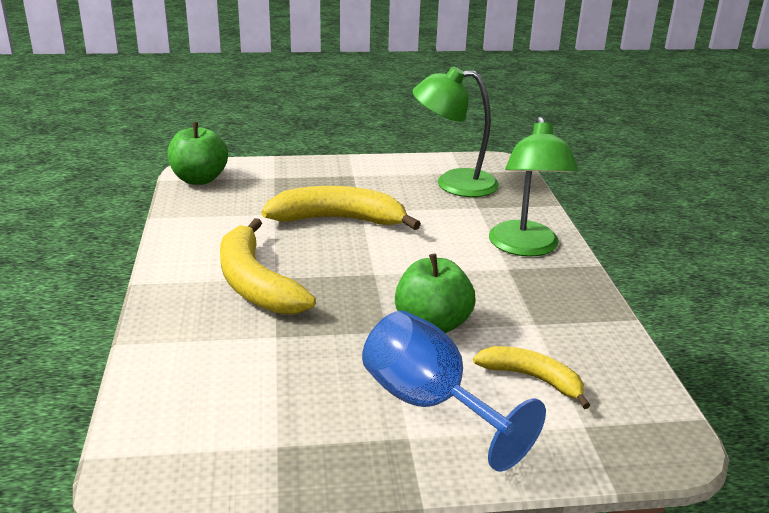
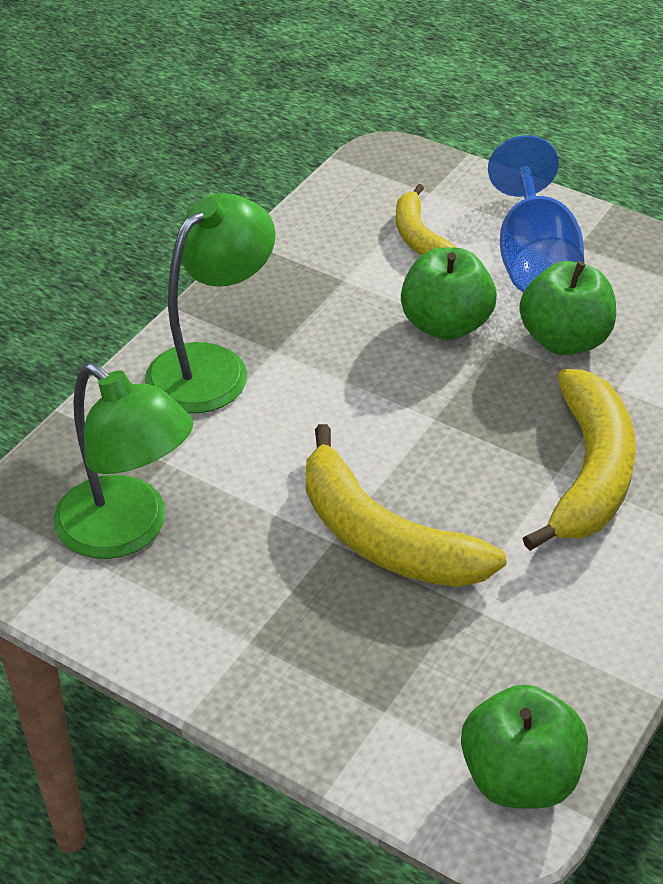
camera: 140 degrees left, 15 degrees up
none -> green apple [519,261,616,355]

